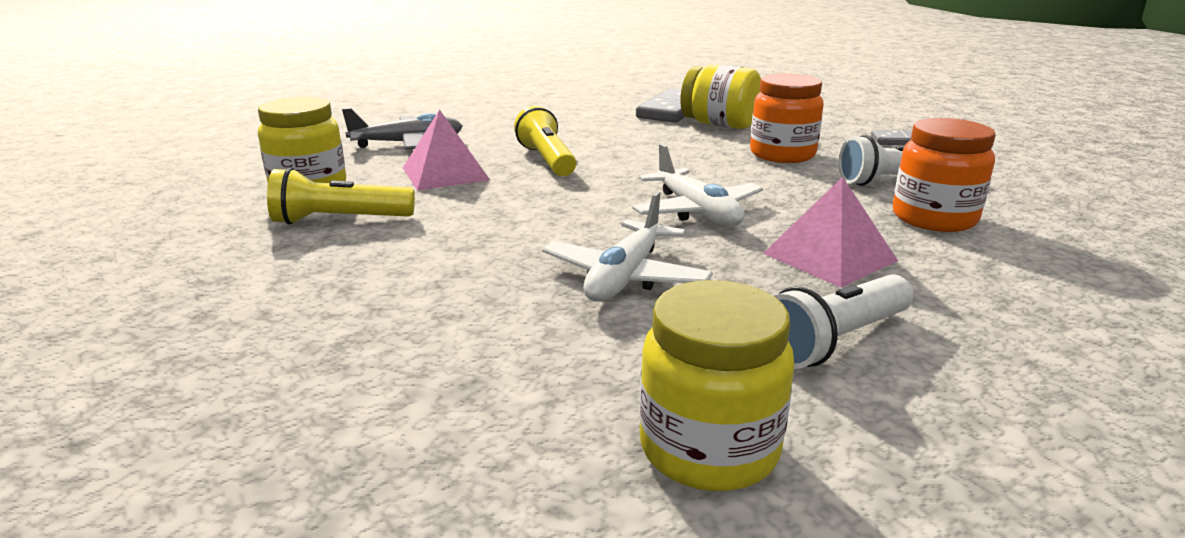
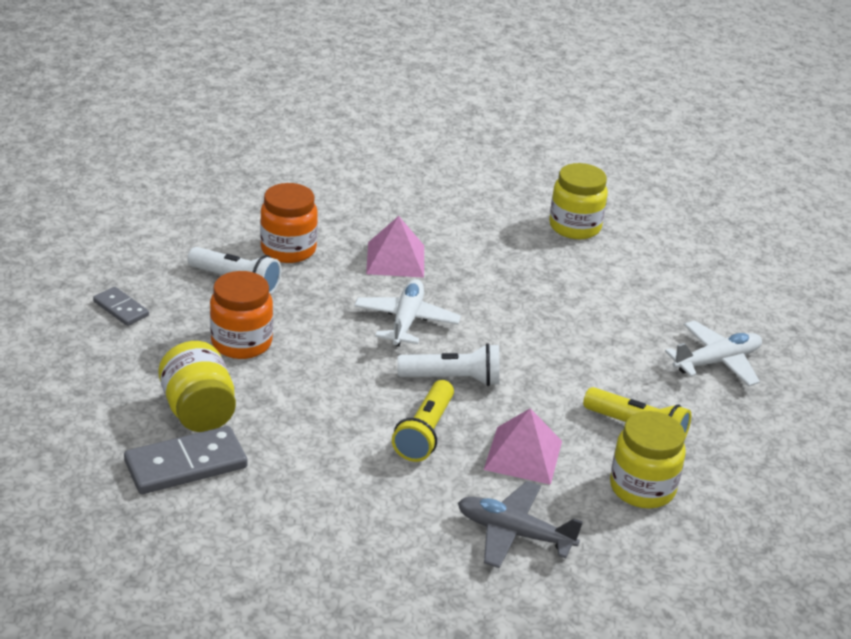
camera: 145 degrees left, 10 degrees up
white plane [542,191,713,302] -> white plane moved to [665,320,762,386]
white flashlight [774,275,913,369] -> white flashlight moved to [397,343,500,386]

